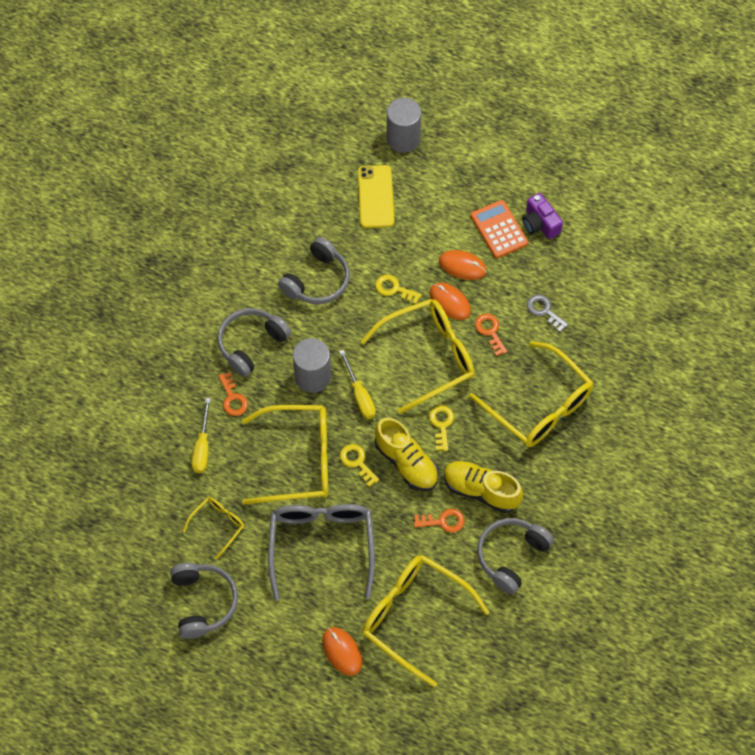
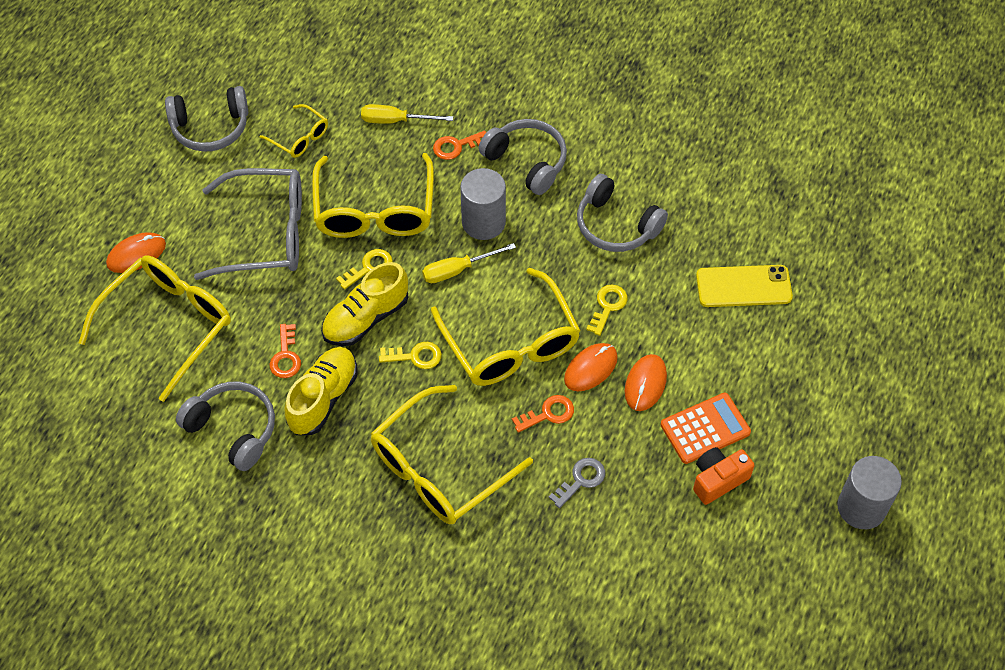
camera: 90 degrees right, 5 degrees down
grey cylinder [387,98,421,153] -> grey cylinder moved to [837,456,902,529]
purple camera [523,193,563,240] -> orange camera [693,447,755,505]

